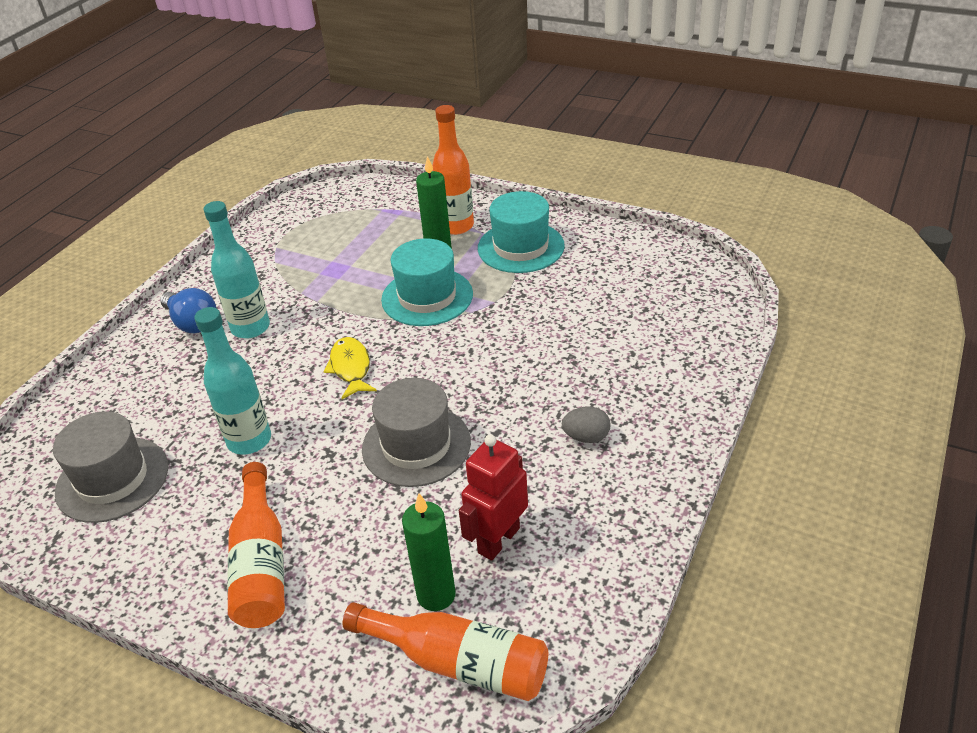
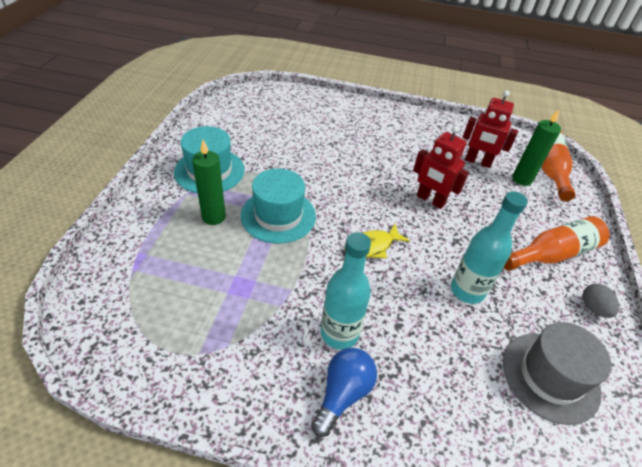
camera: 110 degrees left, 5 degrees up
grey hat [362,378,471,487] -> red robot [413,126,469,209]
orange bottle [432,105,474,235] -> none
grey egg [562,406,610,443] -> grey egg moved to [582,284,619,318]

